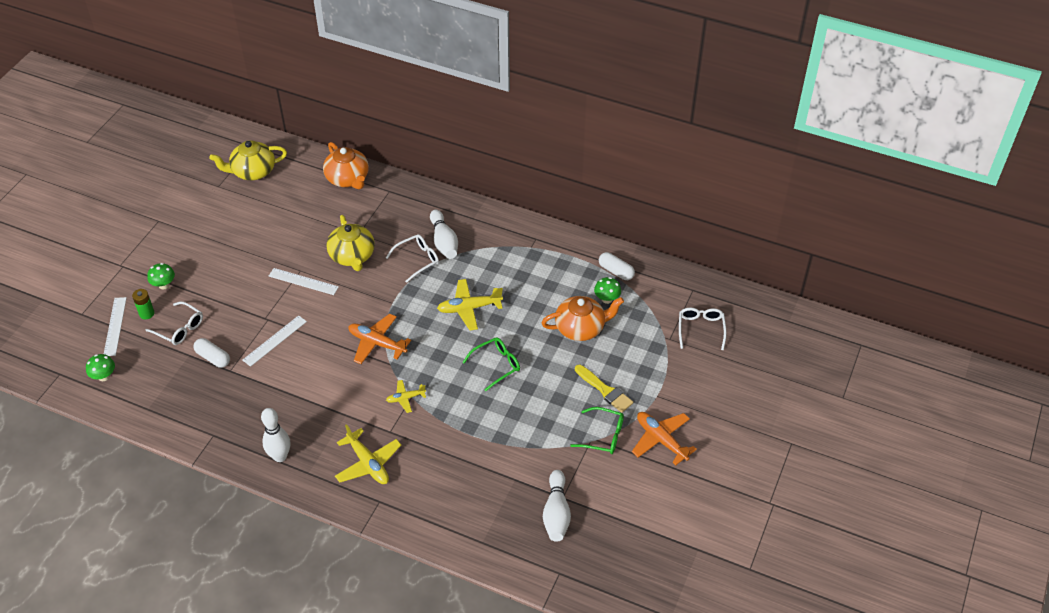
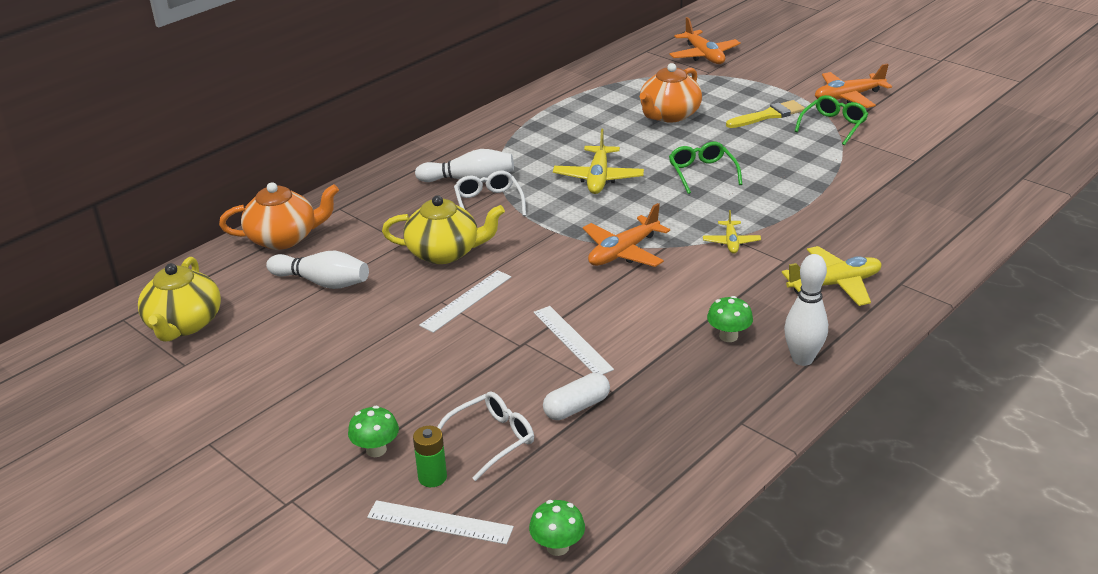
camera: 70 degrees left, 15 degrees down
orange teapot [542,296,624,341] -> orange teapot turned 150 degrees counterclockwise [640,63,702,122]
white bowling pin [543,470,571,542] -> white bowling pin moved to [266,251,369,289]
green mushroom [594,277,621,304] -> green mushroom moved to [707,296,753,342]
white capsule [599,252,635,280] -> none
white glasses [679,308,727,350] -> orange plane [669,17,741,64]

